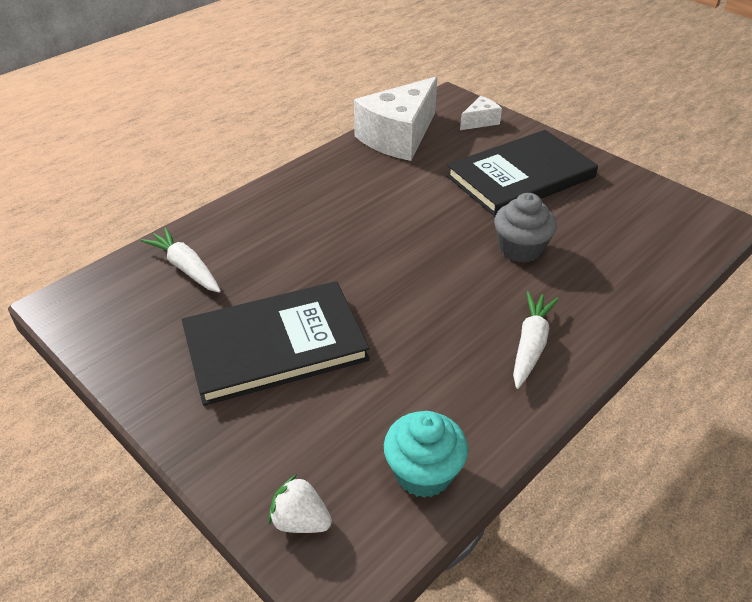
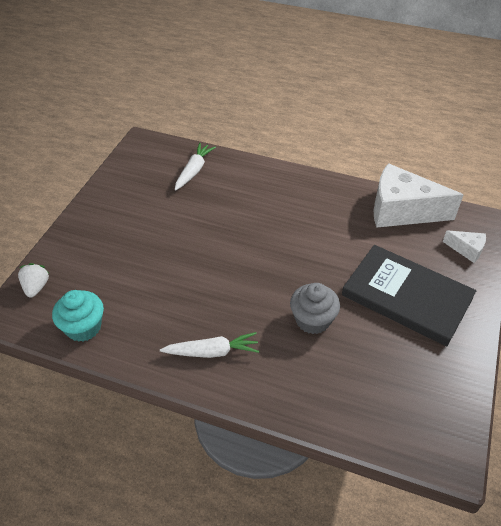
camera: 65 degrees right, 5 degrees up
black book [182,281,370,406] -> none

